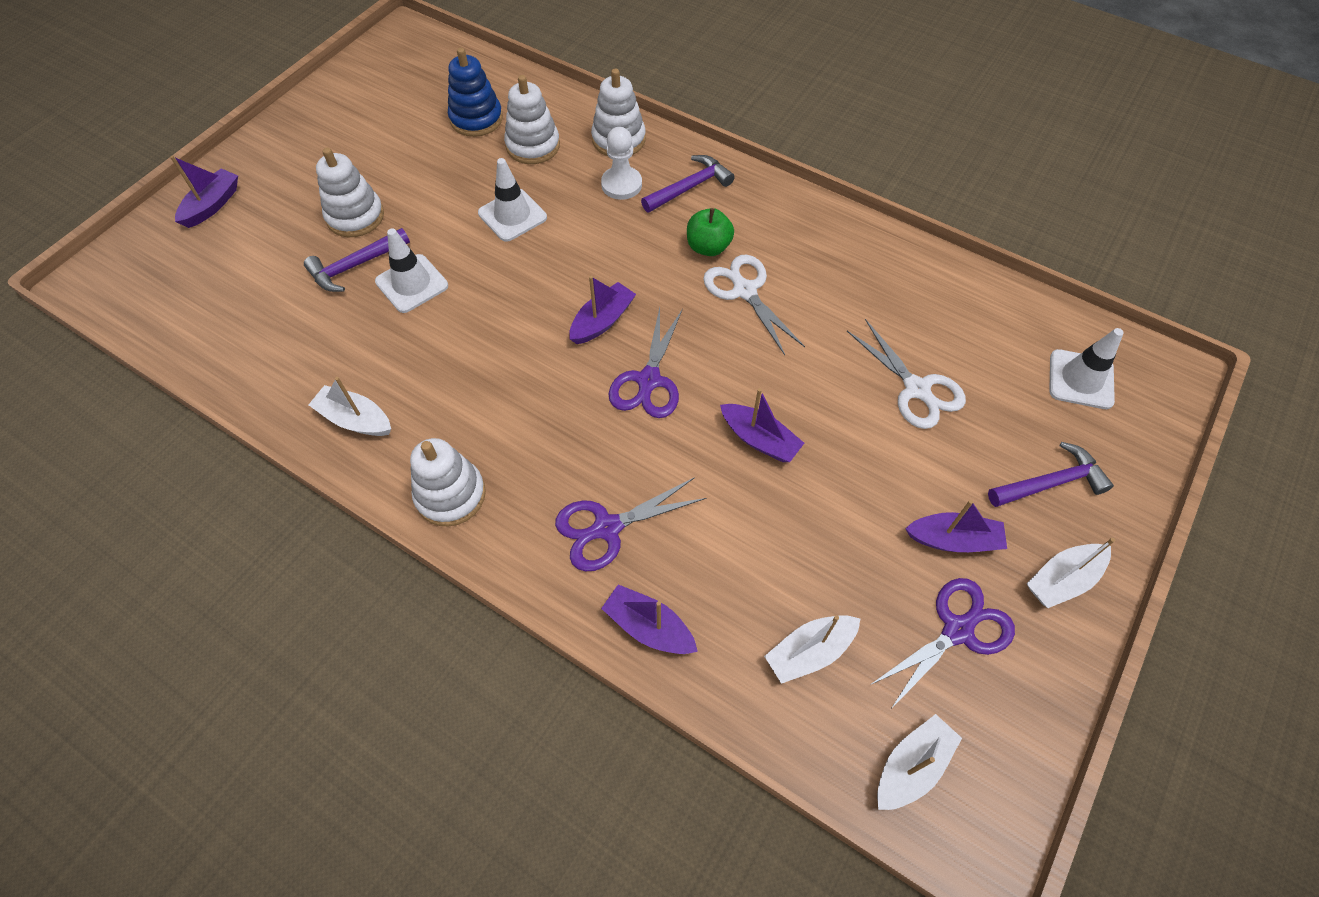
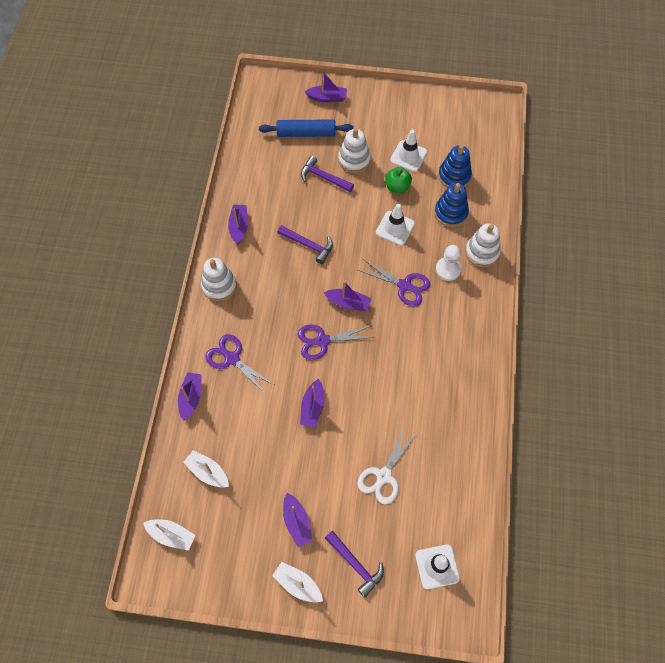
camera: 65 degrees right, 5 degrees up
white boat [308,377,391,436] -> purple boat [228,205,248,245]
white traffic cone [375,228,448,313] -> white traffic cone moved to [390,130,427,172]
white stacking toy [504,75,560,164] -> blue stacking toy [435,183,469,227]
purple hammer [641,155,735,212] -> purple hammer moved to [277,225,333,264]
green apple [687,208,734,256] -> green apple moved to [385,167,412,193]
white scissors [703,255,805,355] -> none
purple scissors [870,578,1015,710] -> purple scissors moved to [358,259,430,306]
none -> blue rolling pin [259,119,353,137]

